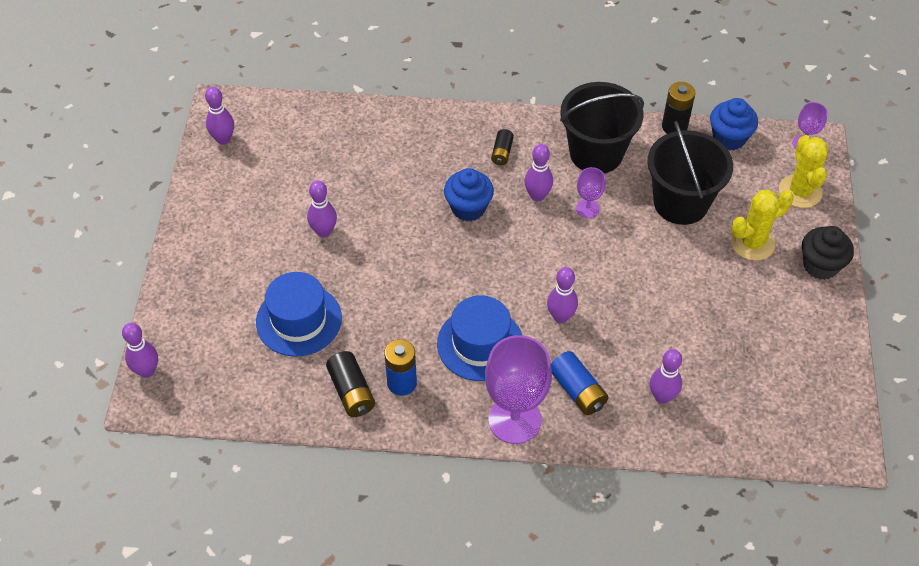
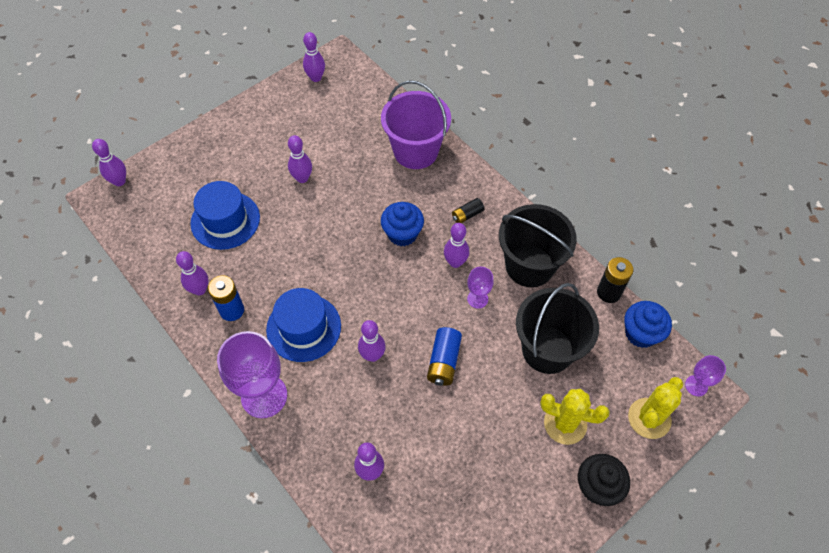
camera: 45 degrees right, 5 degrees up
black battery [326,351,375,417] -> purple bowling pin [176,251,208,295]
blue battery [551,351,609,415] -> blue battery moved to [427,327,462,386]
none -> purple bucket [381,80,451,169]

